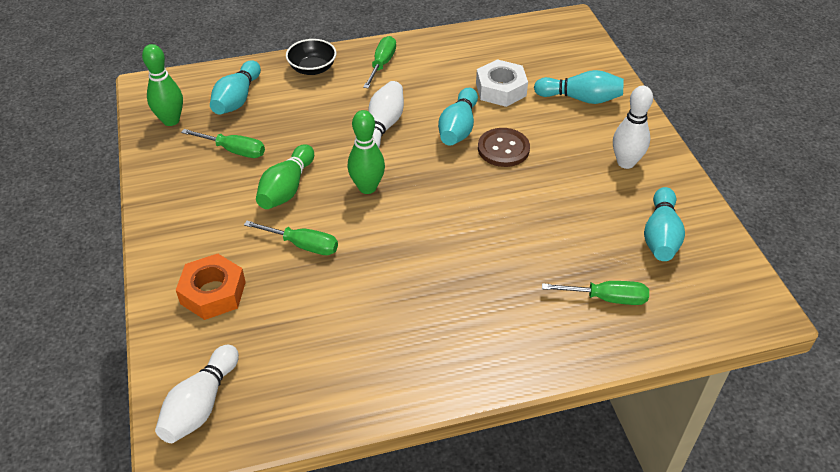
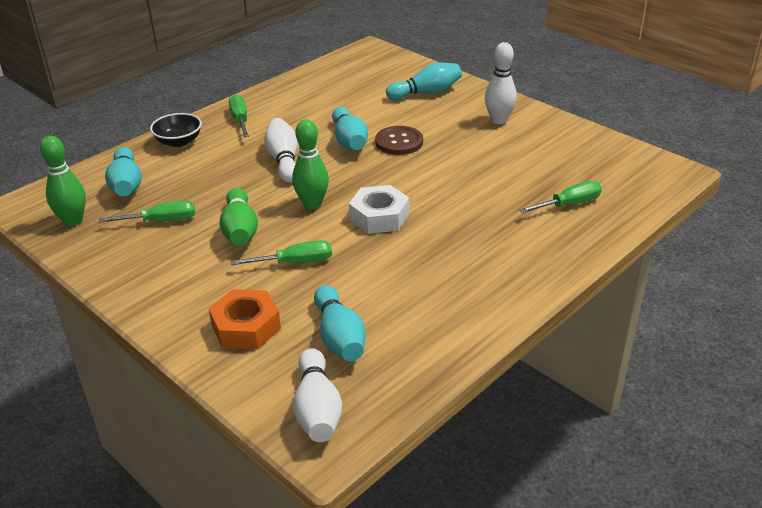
camera: 30 degrees left, 10 degrees down
white nut [476,59,528,107] -> white nut moved to [349,185,409,234]
turquoise bowling pin [644,187,685,261] -> turquoise bowling pin moved to [314,285,366,361]

